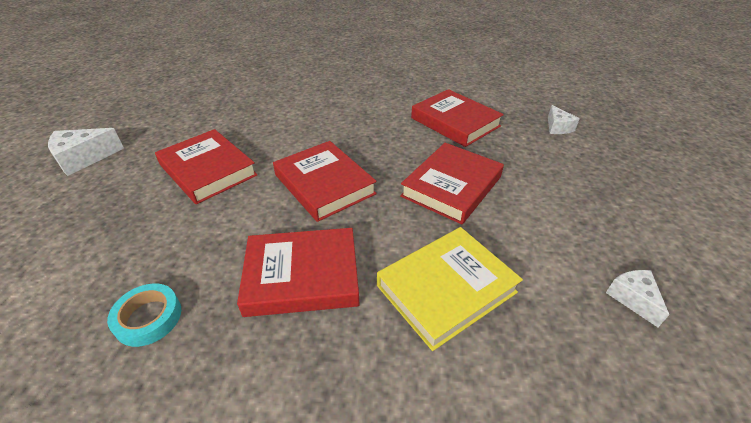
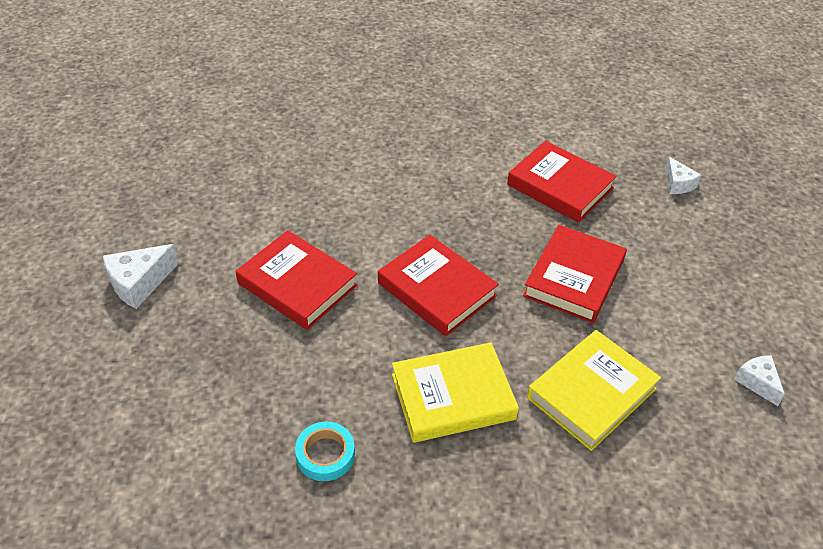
camera: 10 degrees left, 5 degrees up
red book [237,228,360,317] -> yellow book [392,342,519,443]

